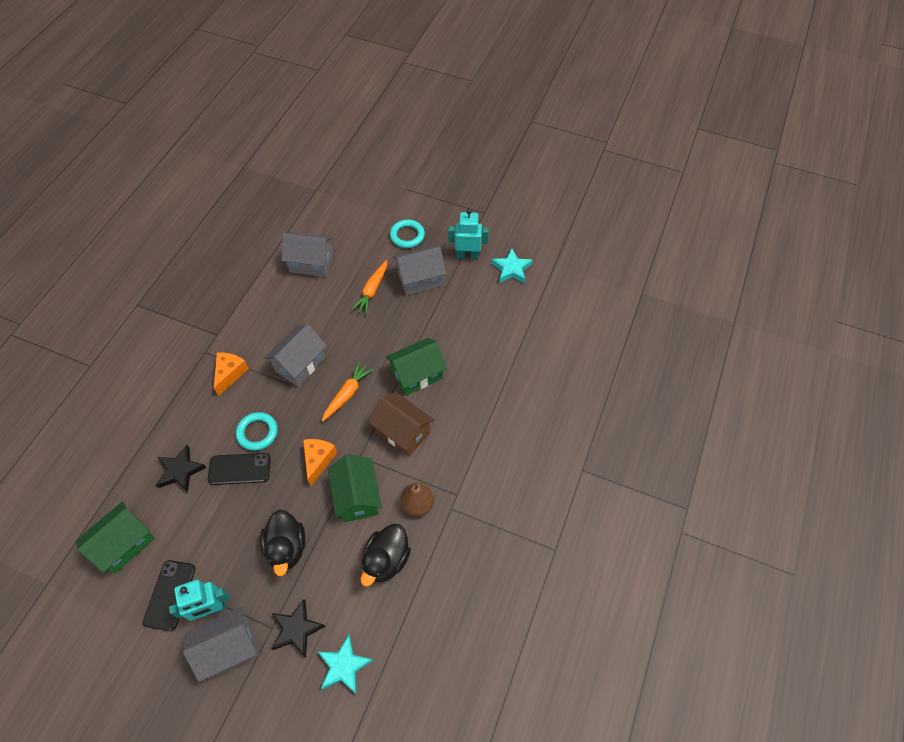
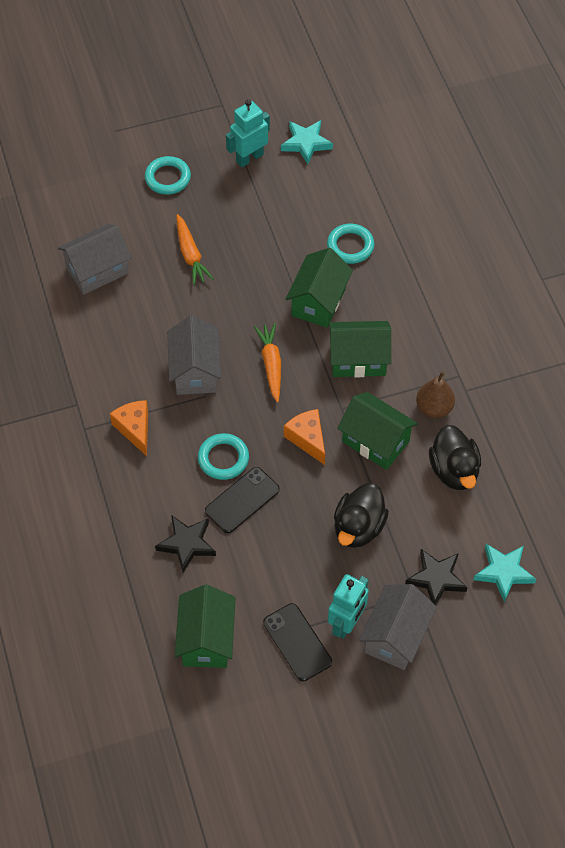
camera: 40 degrees left, 0 degrees up
black duck [260,509,305,576] -> black duck turned 75 degrees clockwise [334,483,389,548]
brown house [368,392,434,456] -> green house [329,321,391,377]
grey house [393,245,447,295] -> none
none -> turquoise ring [327,224,374,264]

